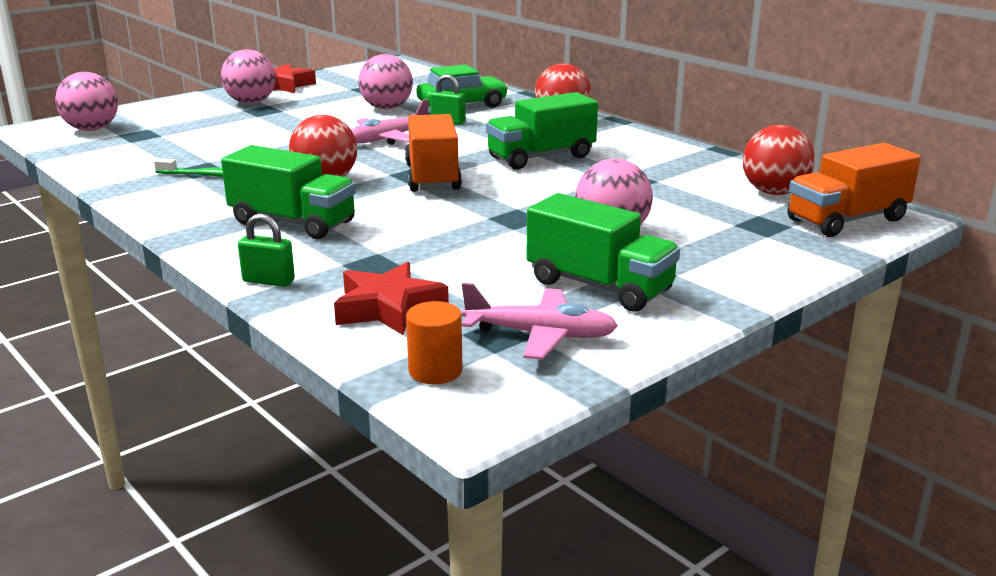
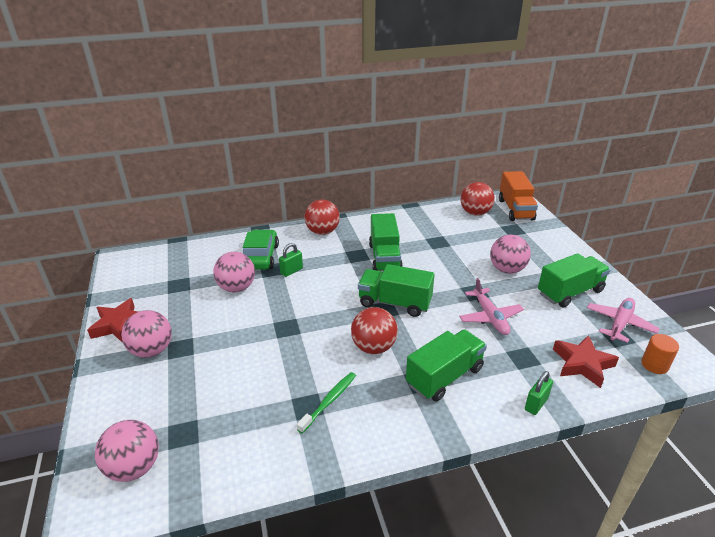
camera: 65 degrees left, 10 degrees up
pink plane [351,99,429,145] -> pink plane moved to [459,278,524,335]
orange truck [405,114,462,192] -> green truck [358,264,435,317]

